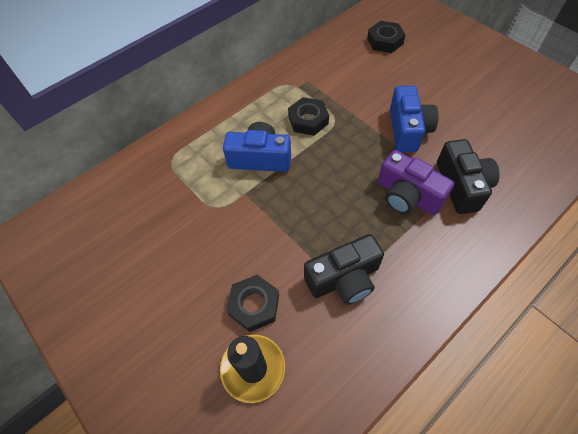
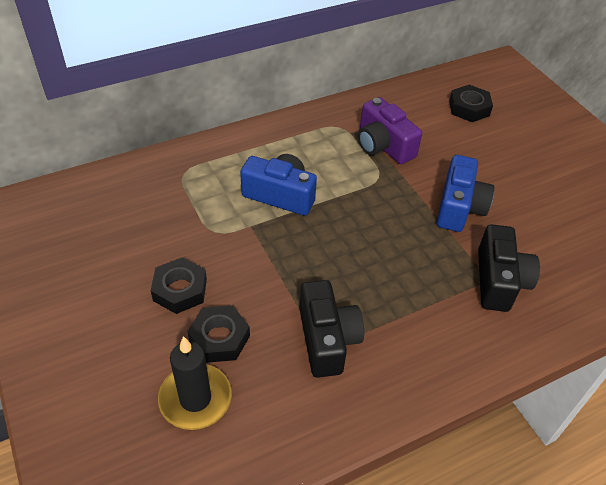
camera: 10 degrees right, 10 degrees down
black nut [288,97,329,136] -> black nut moved to [151,257,207,314]
black camera [304,234,384,305] -> black camera turned 90 degrees counterclockwise [299,280,364,378]
purple camera [378,150,454,215] -> purple camera moved to [358,97,422,164]

